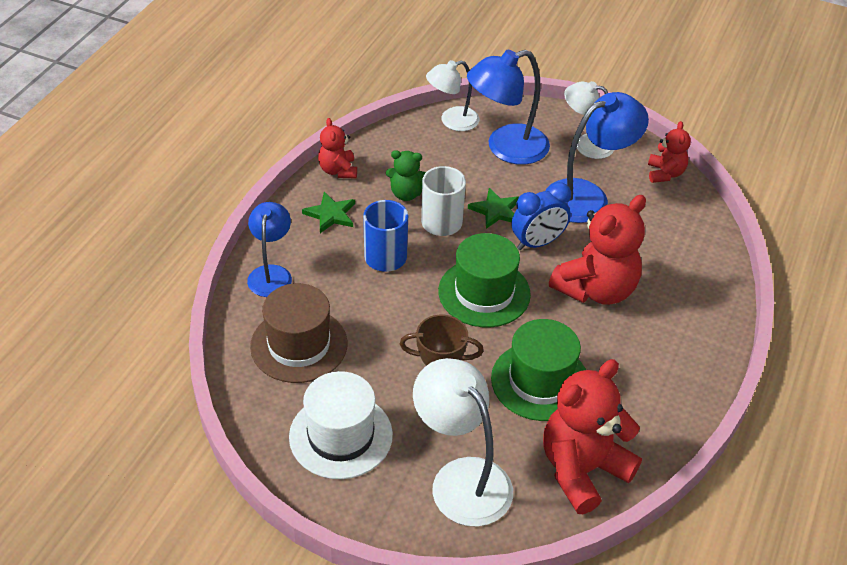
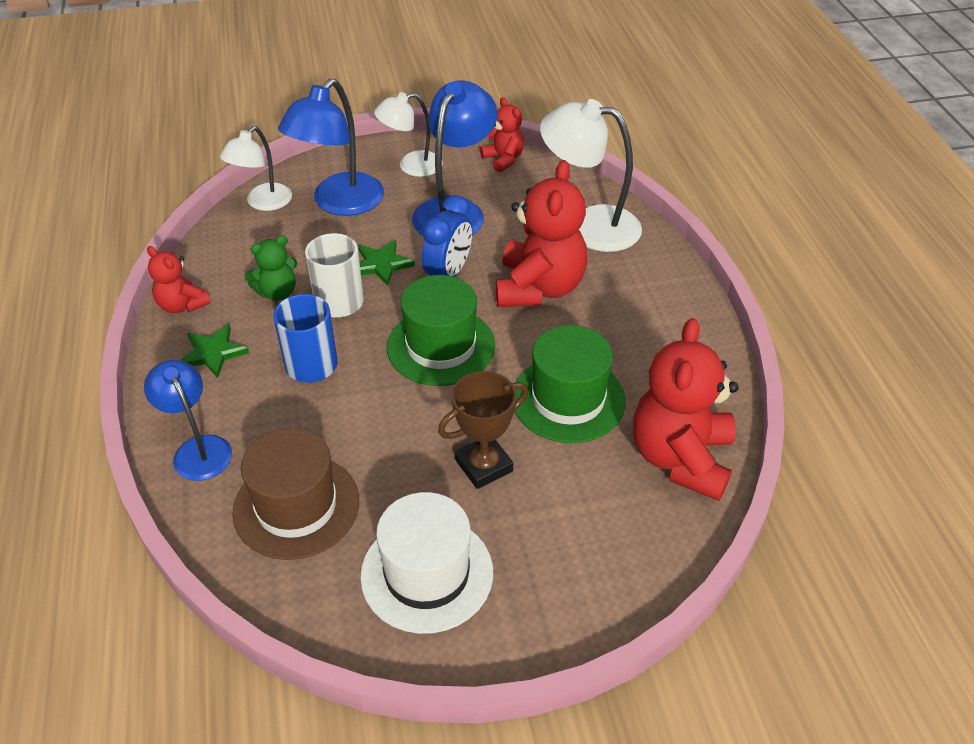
camera: 35 degrees left, 0 degrees up
white lamp [413,358,513,527] -> white lamp moved to [540,99,642,252]

